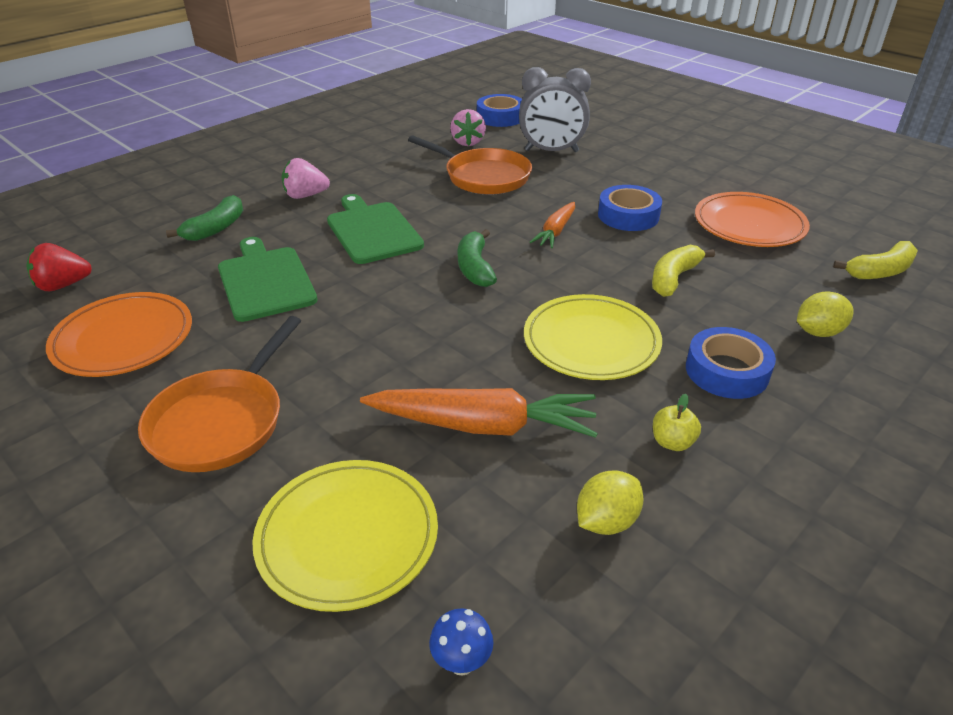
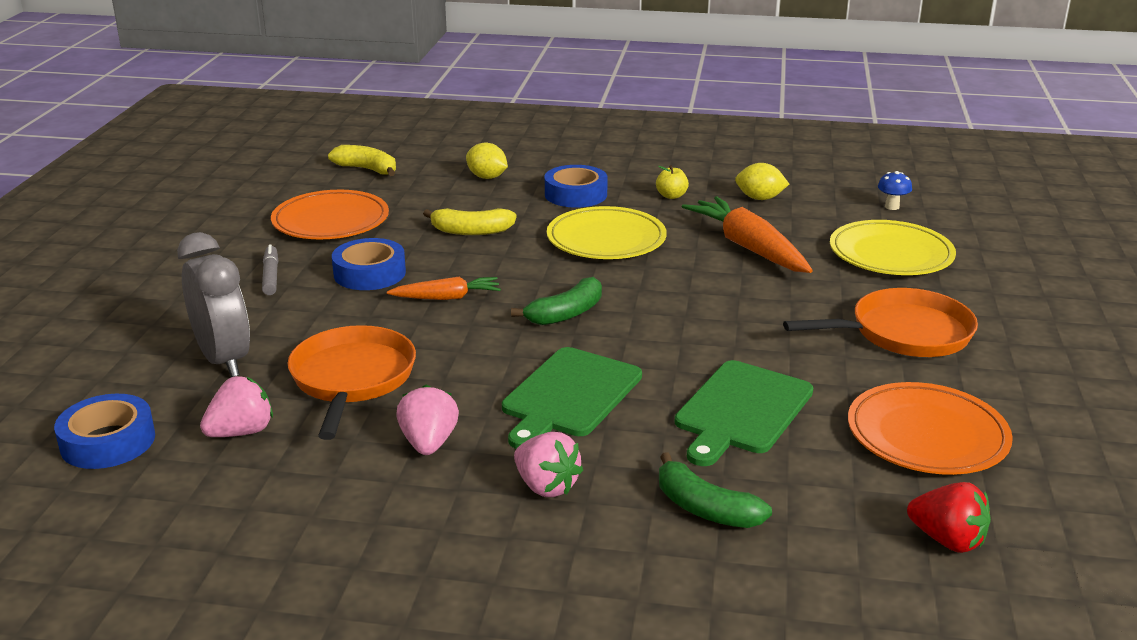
camera: 125 degrees left, 10 degrees down
green banana [166,195,243,241] -> green banana turned 135 degrees counterclockwise [659,452,772,528]
none -> grey marker [262,244,278,295]
none -> pink strawberry [396,385,459,455]

